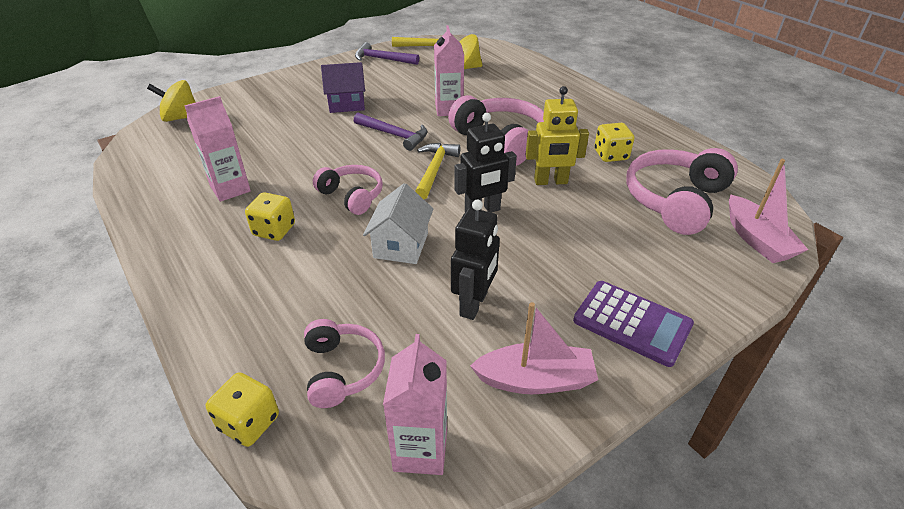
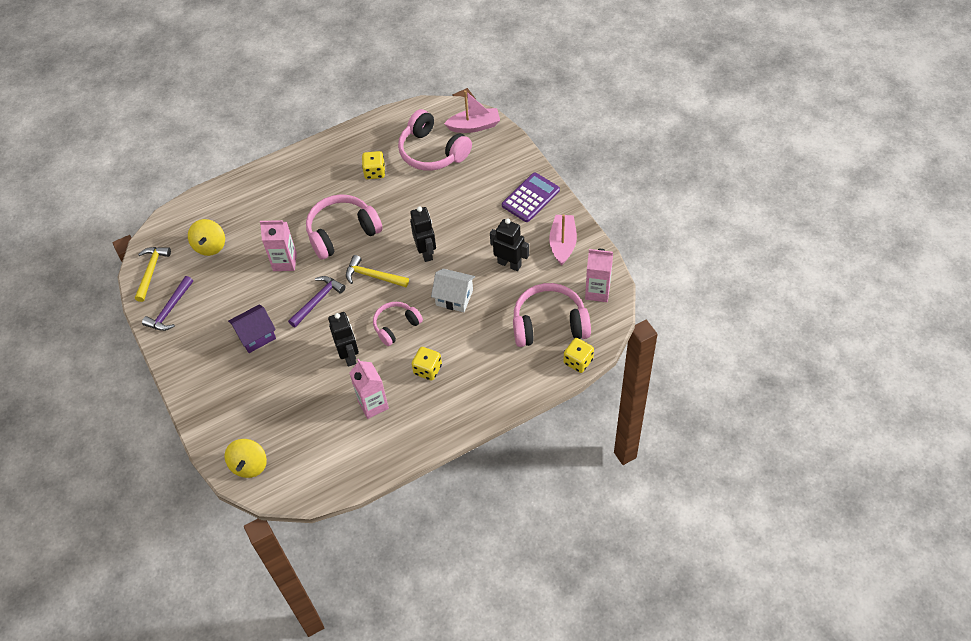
camera: 80 degrees left, 15 degrees up
pink headphones [304,319,385,408] -> pink headphones [513,283,591,347], size x1.64
purple house [321,62,365,113] -> purple house turned 60 degrees clockwise [228,304,276,353]
yellow robot [525,86,589,185] -> none
none -> black robot [328,312,359,367]

